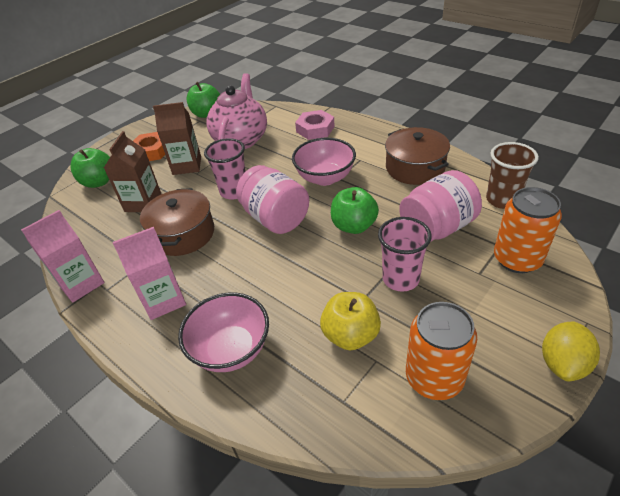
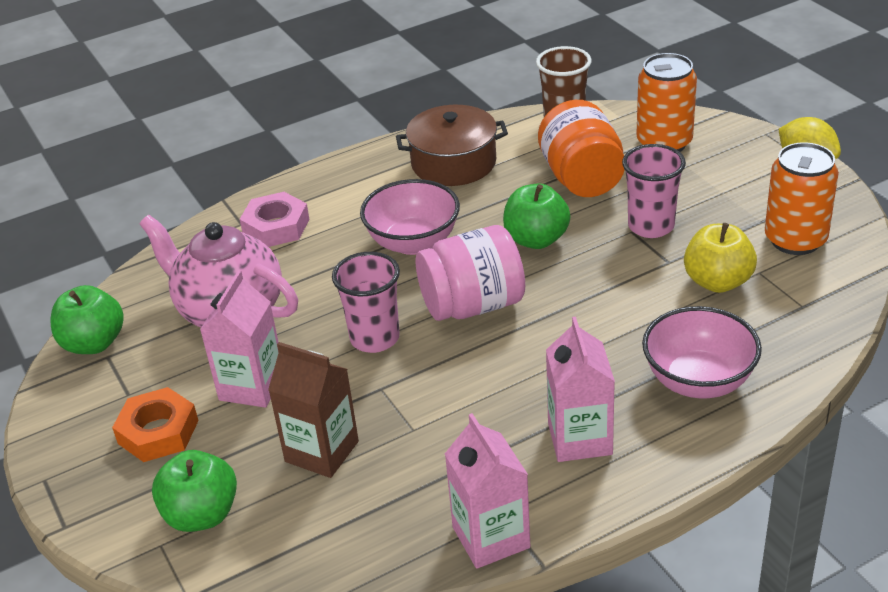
camera: 70 degrees left, 5 degrees down
brown pot [140,188,214,256] -> none
brown carton [153,102,201,175] -> pink carton [200,270,279,408]
pink jar [399,170,482,242] -> orange jar [538,100,625,197]

